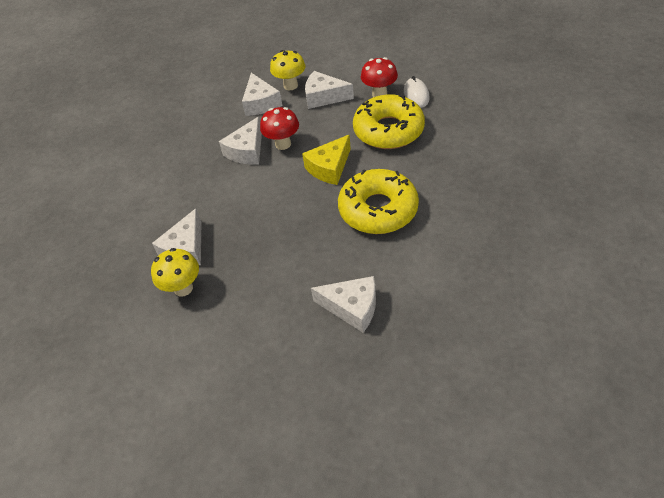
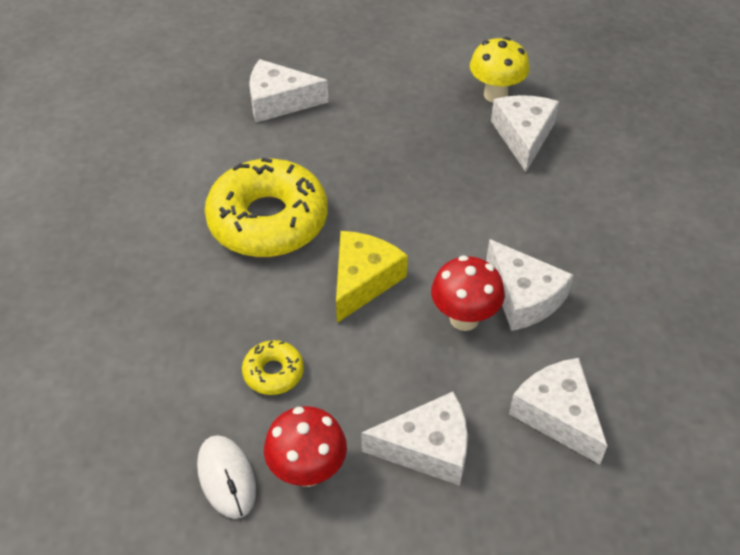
camera: 160 degrees right, 0 degrees up
white cheese [219,117,262,165] -> white cheese turned 135 degrees clockwise [486,239,573,331]
yellow mushroom [270,50,306,91] -> none
yellow donut [353,94,425,149] -> yellow donut [242,340,304,395], size x0.45

